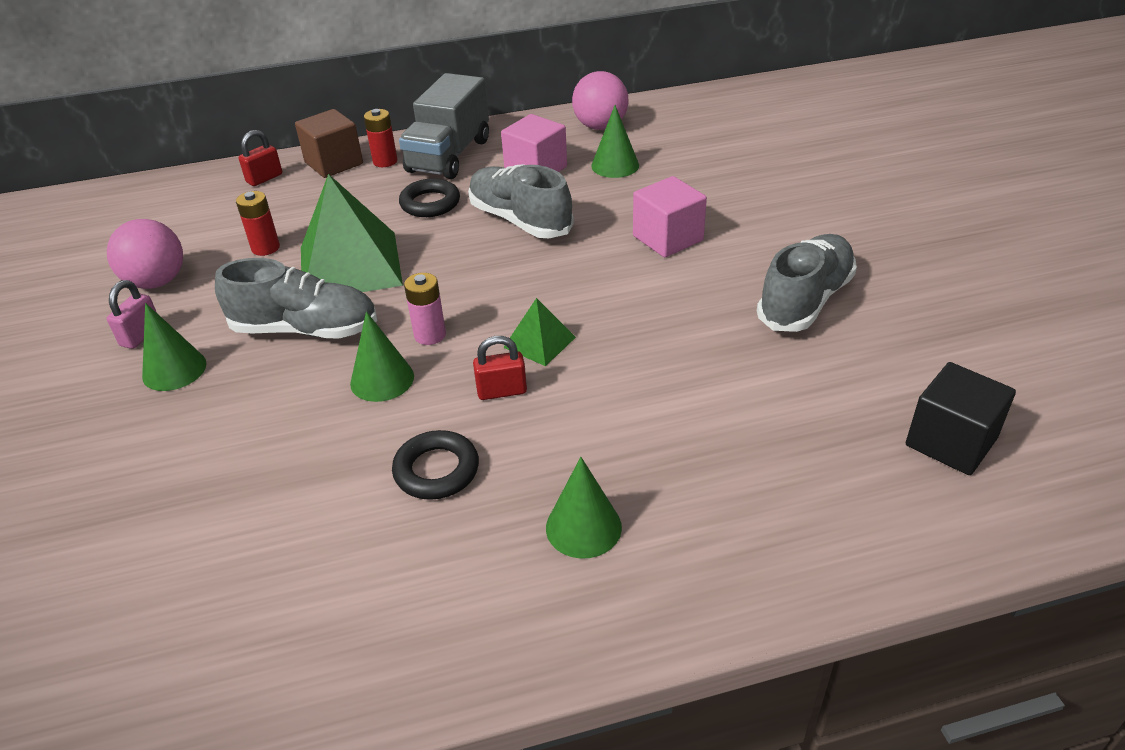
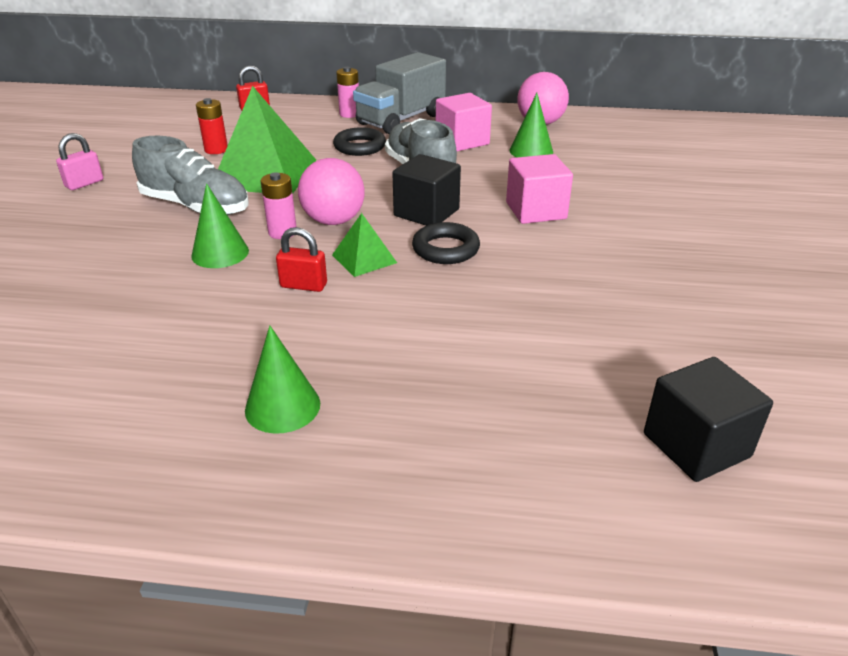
camera: 20 degrees right, 5 degrees down
pink ball [107,219,183,289] -> pink ball moved to [298,158,364,225]
green cone [142,303,207,391] -> none
brown cube [295,109,363,178] -> none
red battery [364,109,398,167] -> pink battery [336,67,359,118]
black ring [392,430,479,500] -> black ring moved to [412,222,480,264]
grey shoe [757,234,857,332] -> none
none -> black cube [392,154,461,226]

